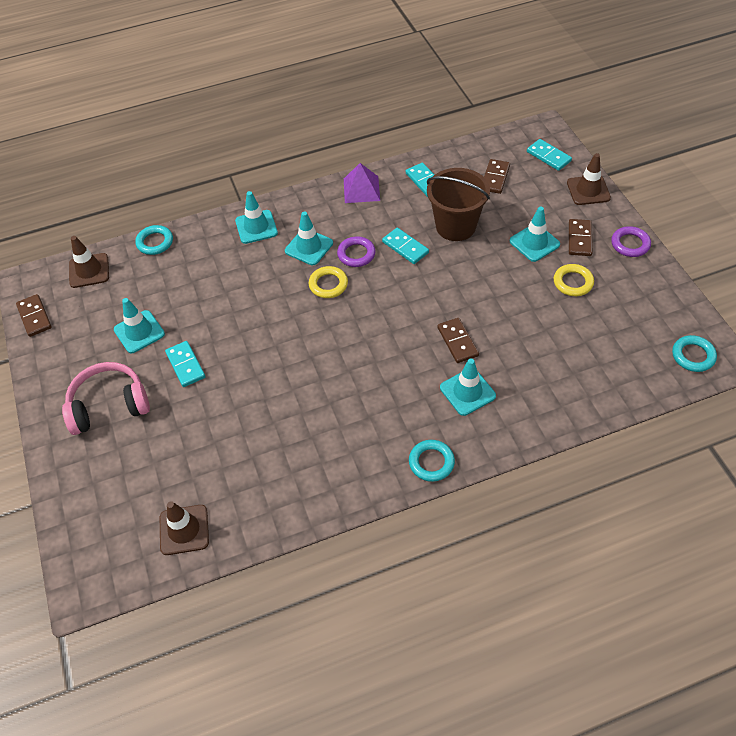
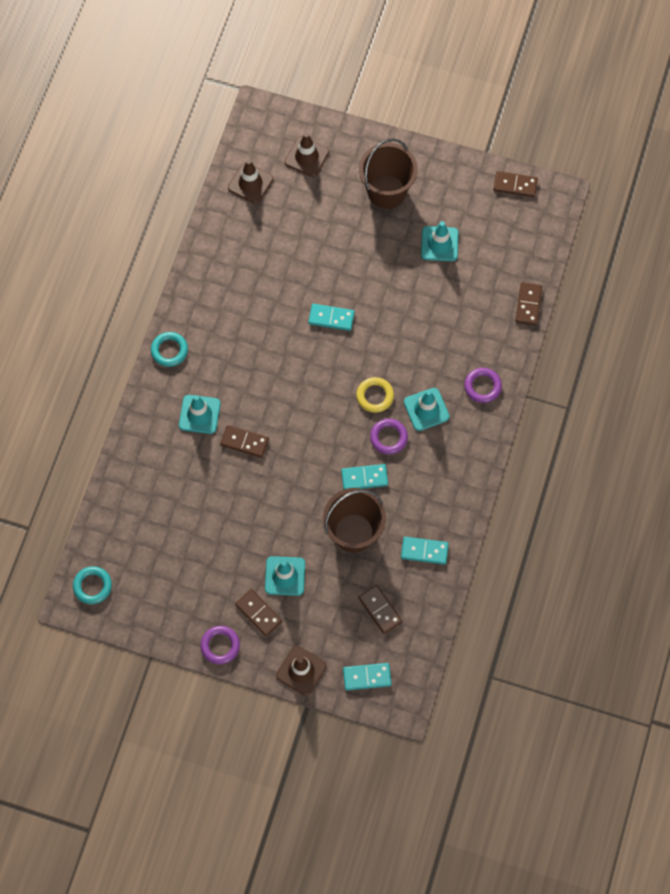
camera: 125 degrees right, 15 degrees up
pink headphones [62,362,150,435] -> brown bucket [359,138,418,209]
brown traffic cone [69,236,109,288] -> brown traffic cone moved to [285,133,329,177]
turquoise ring [135,225,173,255] -> brown domino [516,282,542,325]
turquoise domino [165,341,205,387] -> turquoise domino moved to [308,304,355,331]
turquoise traffic cone [235,191,278,244] -> purple ring [464,368,502,403]
purple pyramid [344,163,380,203] -> none
yellow ring [554,264,594,296] -> none

